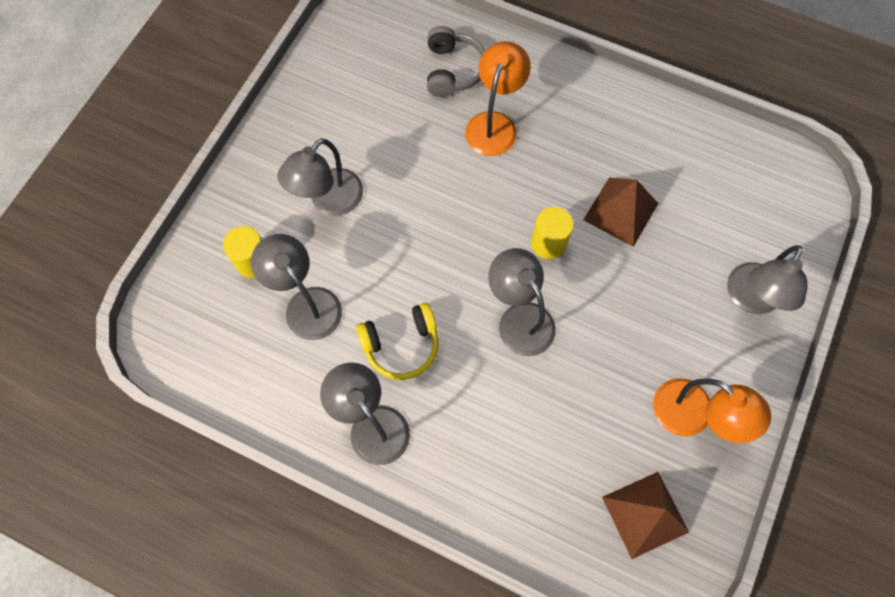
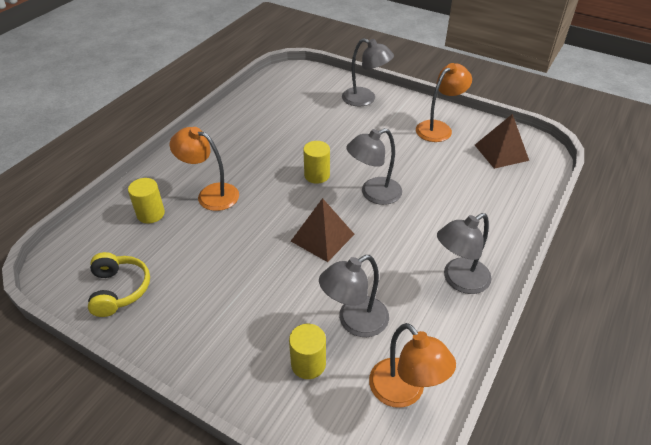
camera: 85 degrees left, 25 degrees down
grey lamp [278,138,363,215] -> none
yellow headphones [356,303,439,380] -> yellow headphones moved to [88,252,150,317]
grey headphones [427,26,485,97] -> yellow cylinder [128,178,165,224]
brown pyramid [583,178,659,247] -> brown pyramid moved to [291,198,355,262]
none -> orange lamp [369,323,456,408]

